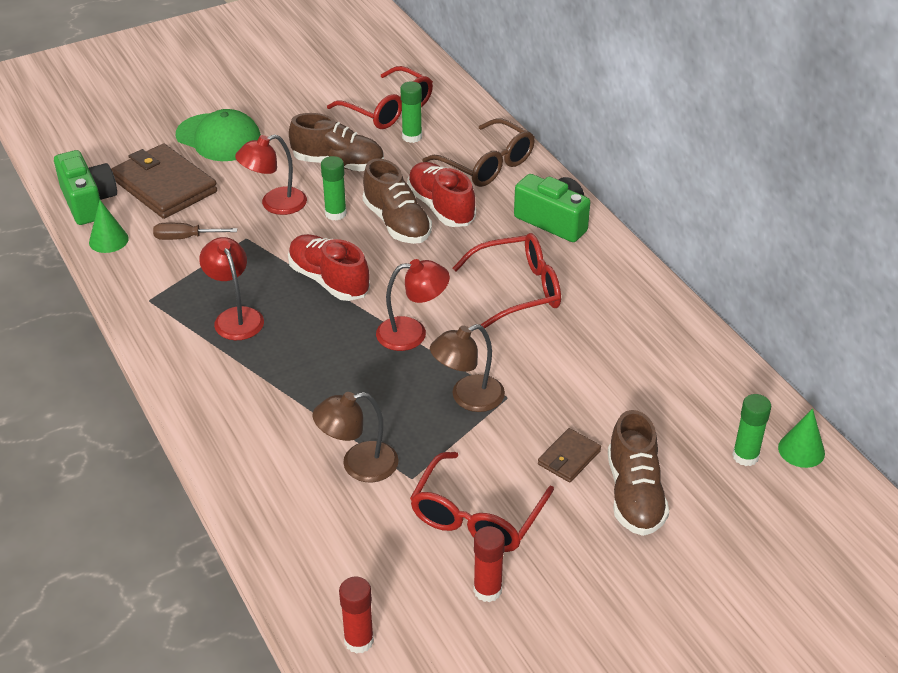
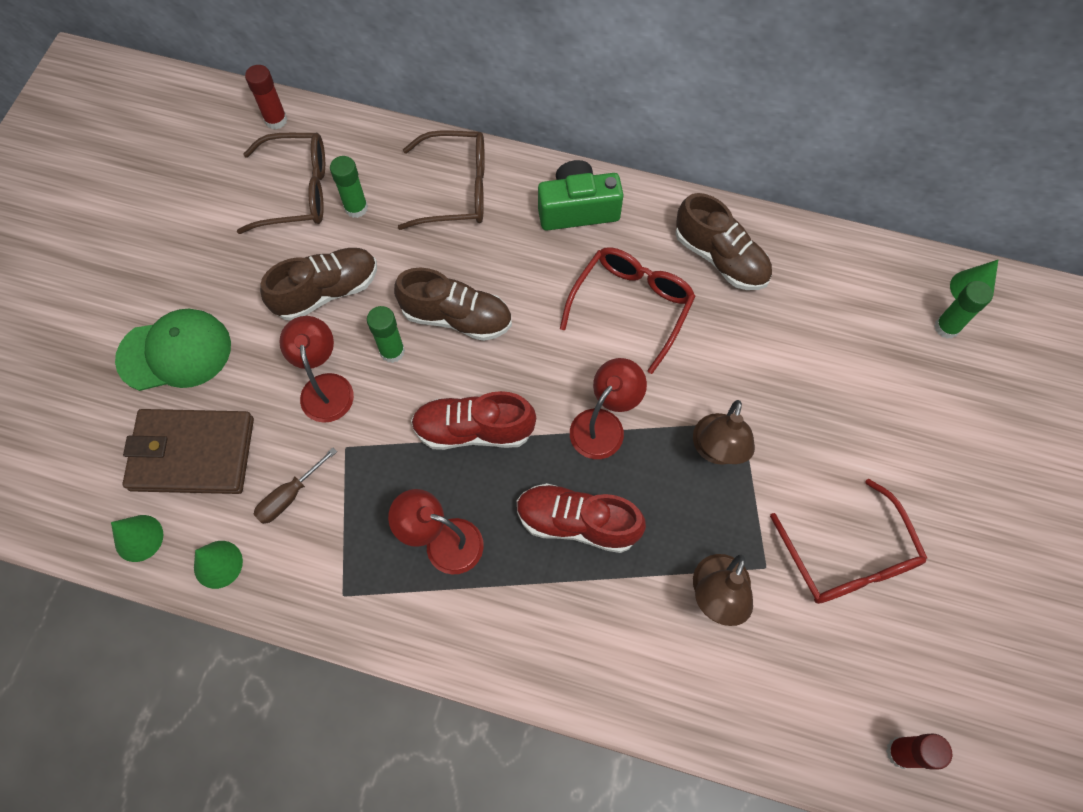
camera: 45 degrees left, 25 degrees up
green camera [54,150,117,225] -> green cone [111,515,163,562]
red lamp [235,134,307,215] -> red lamp turned 150 degrees clockwise [279,316,354,423]
red glasses [327,66,433,129] -> brown glasses [237,133,325,234]
red shoe [407,162,476,227] -> red shoe moved to [517,483,646,553]
red glue stick [473,526,505,602] -> red glue stick moved to [245,65,287,129]
brown wallet [538,428,601,483] -> none
brown shoe [608,410,669,536] -> brown shoe moved to [676,193,772,290]

